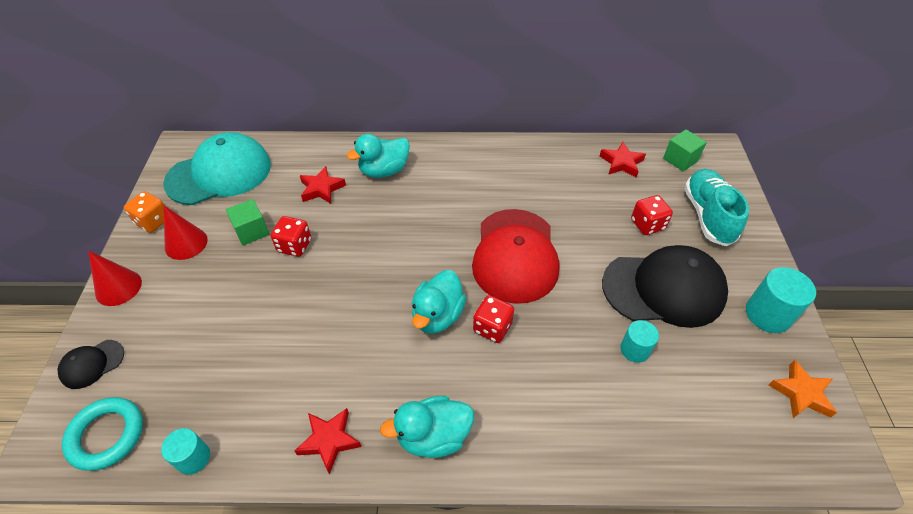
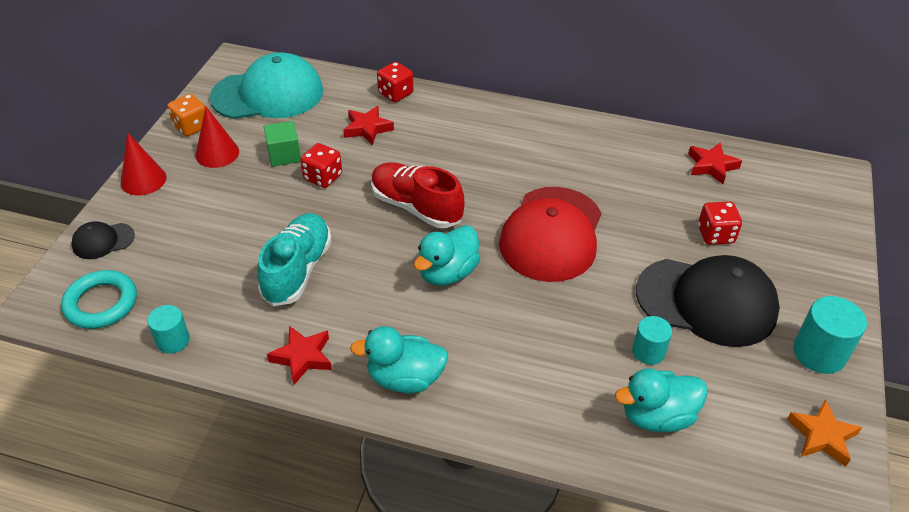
camera: 15 degrees right, 5 degrees down
turquoise duck [347,134,410,178] -> turquoise duck moved to [615,368,708,432]
red dice [473,295,514,343] -> red dice moved to [377,62,413,102]
green cube [663,129,707,171] -> none
turquoise shoe [684,169,749,246] -> turquoise shoe moved to [257,213,332,306]
none -> red shoe [371,162,464,228]

